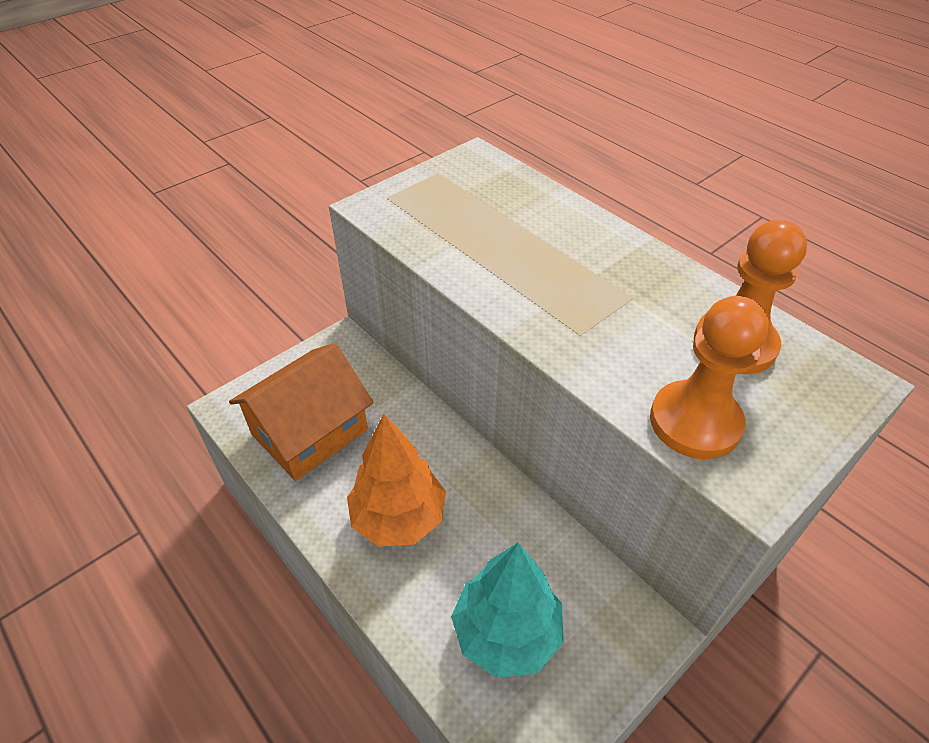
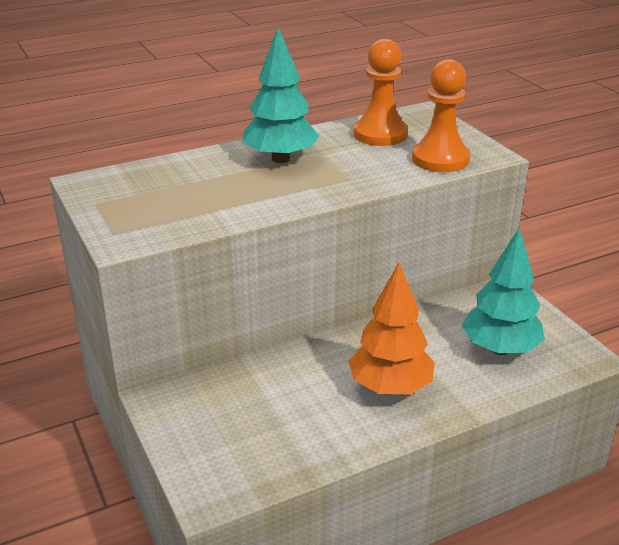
camera: 75 degrees left, 15 degrees down
orange house [229,343,374,481] -> none
none -> turquoise tree [243,27,320,163]

